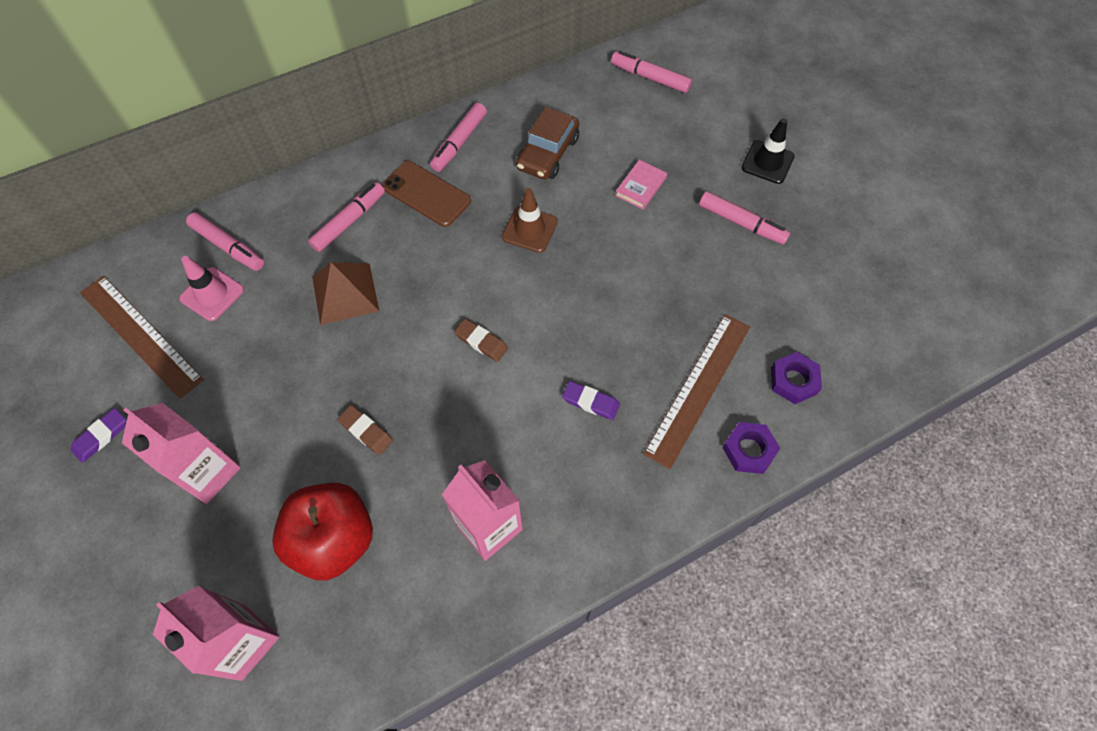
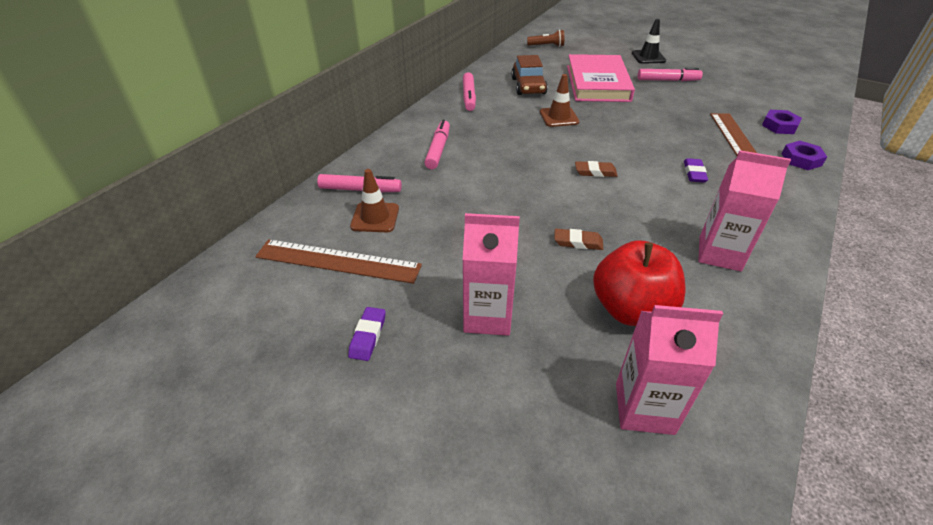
camera: 30 degrees left, 20 degrees down
pink traffic cone [179,256,244,321] -> brown traffic cone [350,169,399,232]
brown pyramid [312,262,379,325] -> none
brown phone [382,161,471,227] -> none
purple eraser [562,381,620,420] -> purple eraser turned 75 degrees counterclockwise [684,158,708,183]
pink marker [611,51,692,93] -> brown flashlight [527,30,564,47]
pink book [615,160,667,210] -> pink book [567,54,635,102], size x2.41

